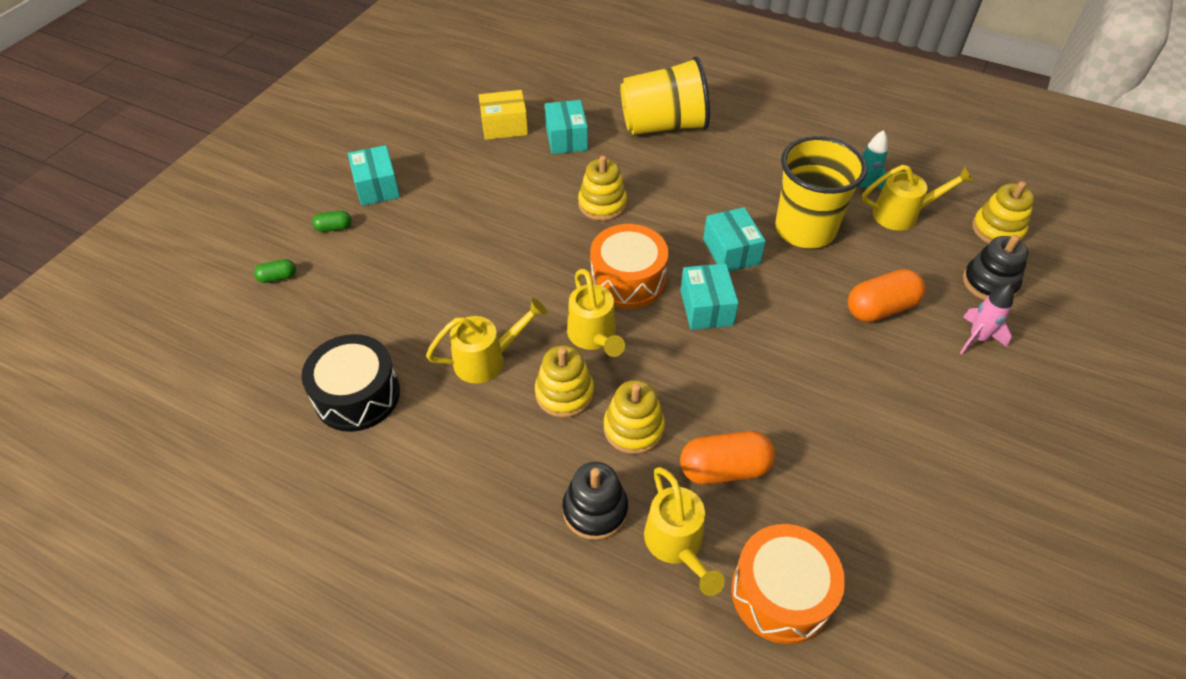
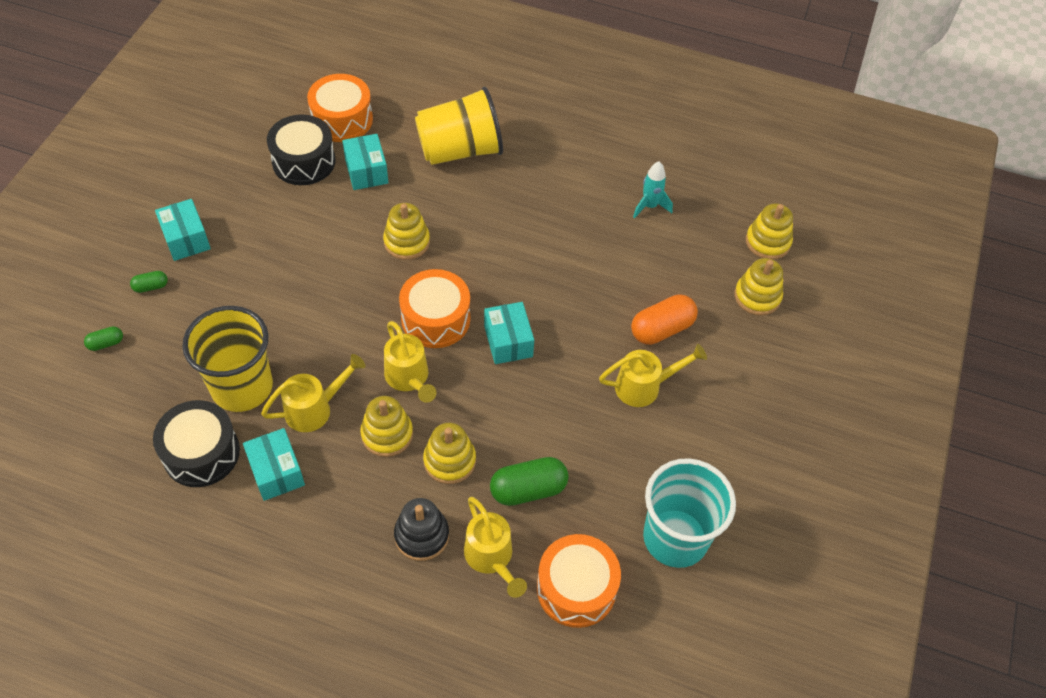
camera: 10 degrees left, 5 degrees up
yellow box [479,90,528,140] -> black drum [267,114,335,185]
orange capsule [680,431,775,485] -> green capsule [490,457,569,506]
turquoise box [703,207,766,272] -> turquoise box moved to [243,428,305,501]
yellow cup [775,136,867,249] -> yellow cup moved to [182,306,273,412]
yellow watering can [862,165,974,231] -> yellow watering can moved to [599,344,707,407]
pink rocket [960,283,1014,354] -> none
black stacking toy [963,235,1029,300] -> yellow stacking toy [734,258,783,316]
none -> orange drum [307,74,373,142]
none -> turquoise cup [643,458,736,568]

